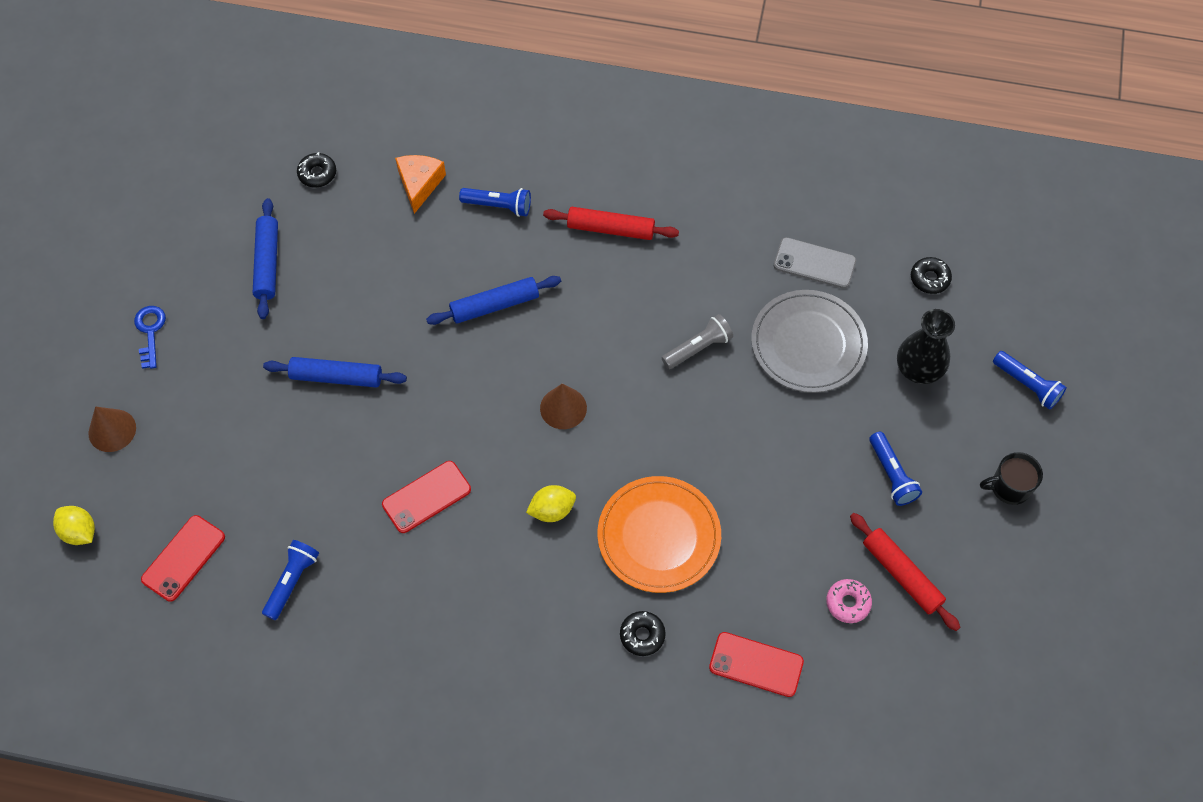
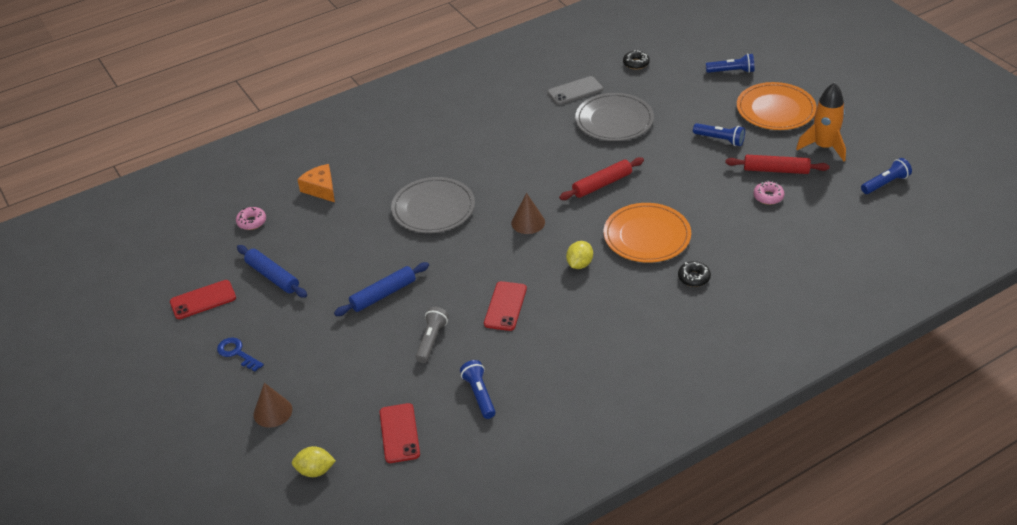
camera: 40 degrees left, 20 degrees down
black donut [297,152,336,188] -> pink donut [236,207,266,230]
blue rolling pin [426,276,561,325] -> grey plate [391,177,475,233]
blue flashlight [459,188,531,217] -> blue flashlight moved to [861,158,912,194]
red rolling pin [543,207,679,240] -> red rolling pin moved to [559,157,644,200]
grey flashlight [662,314,733,369] -> grey flashlight moved to [416,307,449,363]
red phone [709,632,804,697] -> red phone moved to [170,280,236,319]
black vase [897,309,955,384] -> none
black mug [980,452,1043,505] -> orange plate [737,82,816,130]
none -> orange rocket [796,82,846,161]

